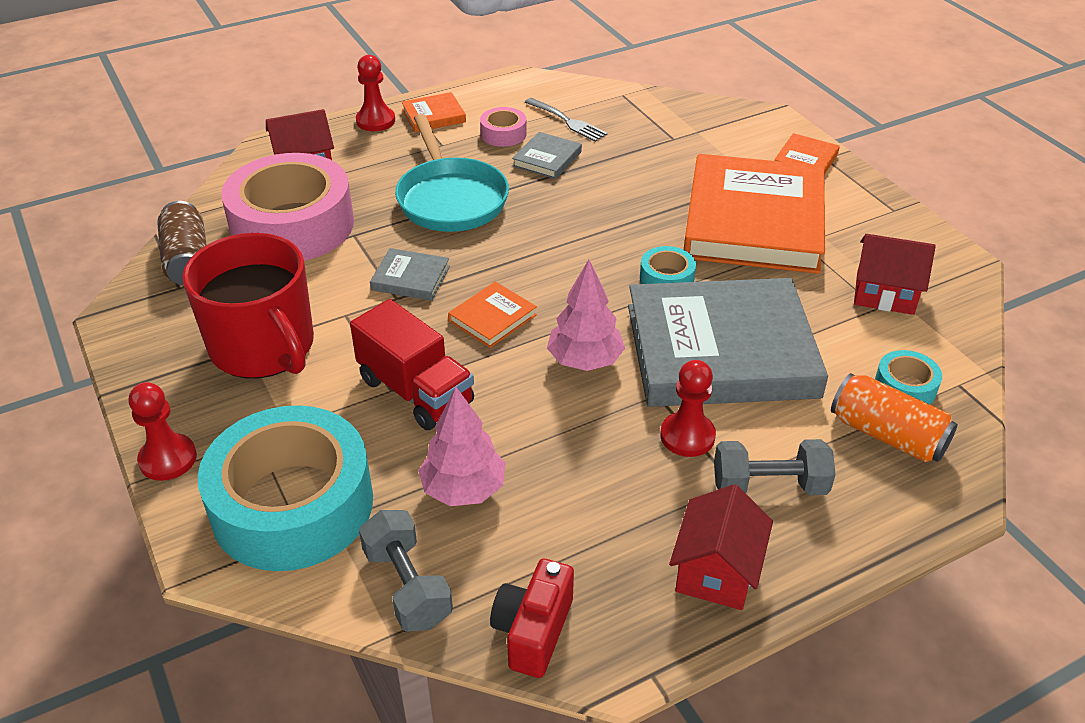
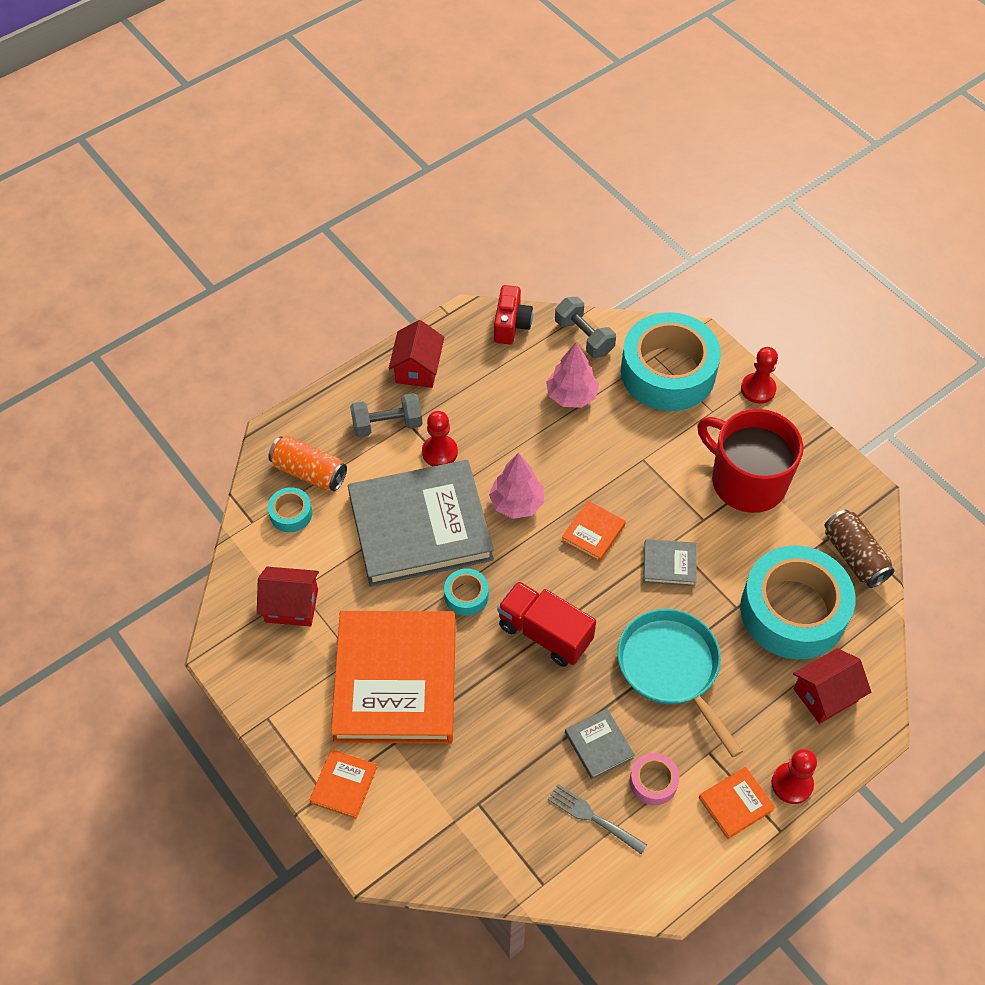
camera: 170 degrees right, 15 degrees up
pink tape [221,153,354,261] -> turquoise tape [740,546,856,660]
red truck [350,299,474,430] -> red truck moved to [497,581,596,667]
grey book [512,132,582,179] -> grey book turned 45 degrees counterclockwise [565,709,635,779]

